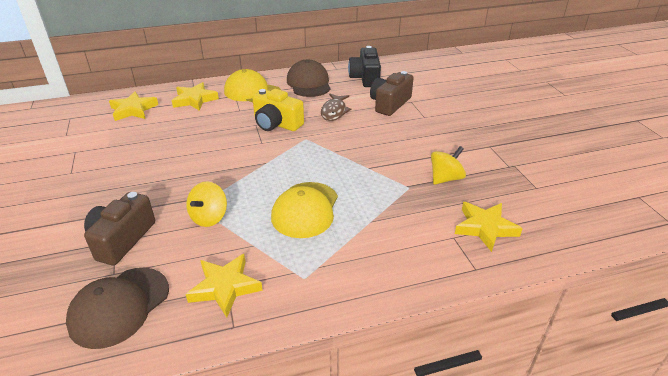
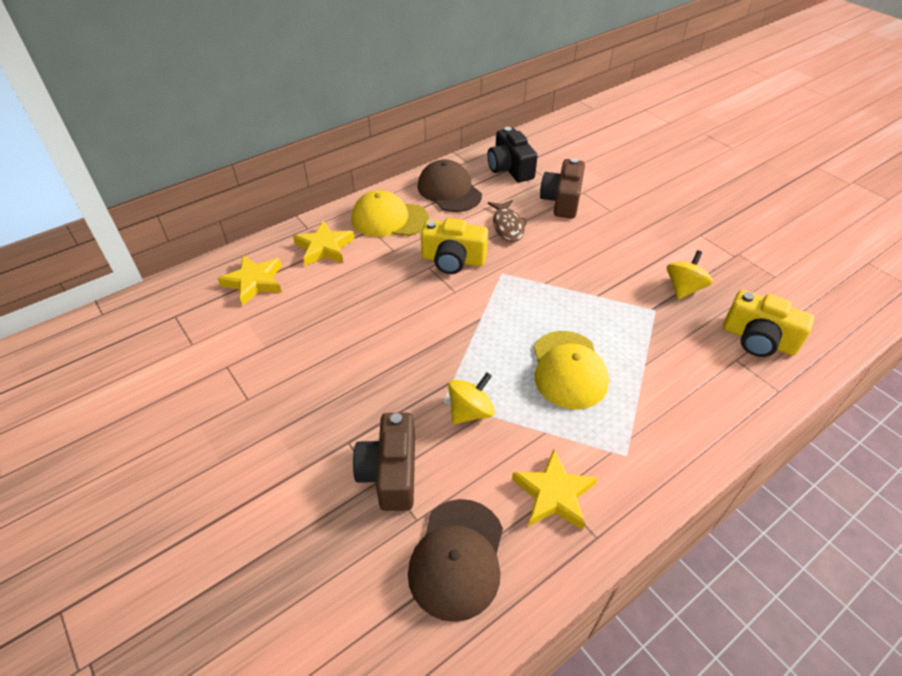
camera: 20 degrees left, 10 degrees up
yellow spinning top [186,181,227,227] -> yellow spinning top turned 135 degrees counterclockwise [448,372,495,424]
yellow star [455,202,523,252] -> yellow camera [723,290,814,357]

